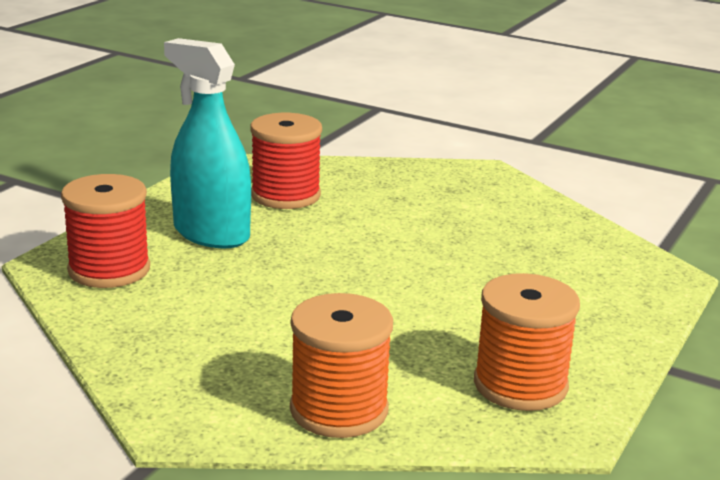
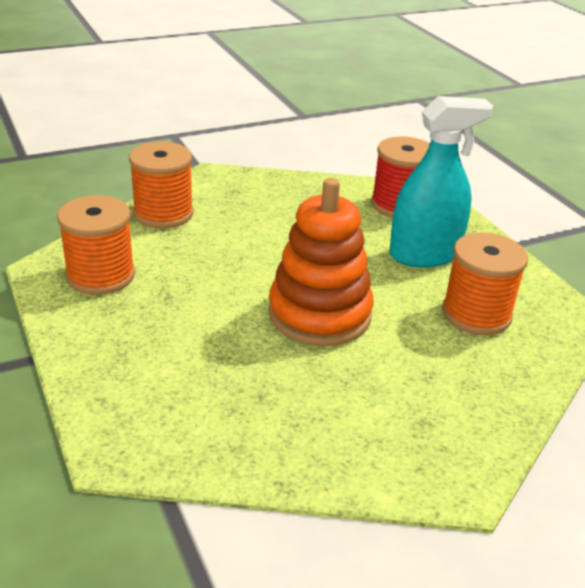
camera: 125 degrees right, 10 degrees up
red spool [251,113,322,209] -> orange spool [442,232,528,335]
none -> orange stacking toy [268,178,374,346]

